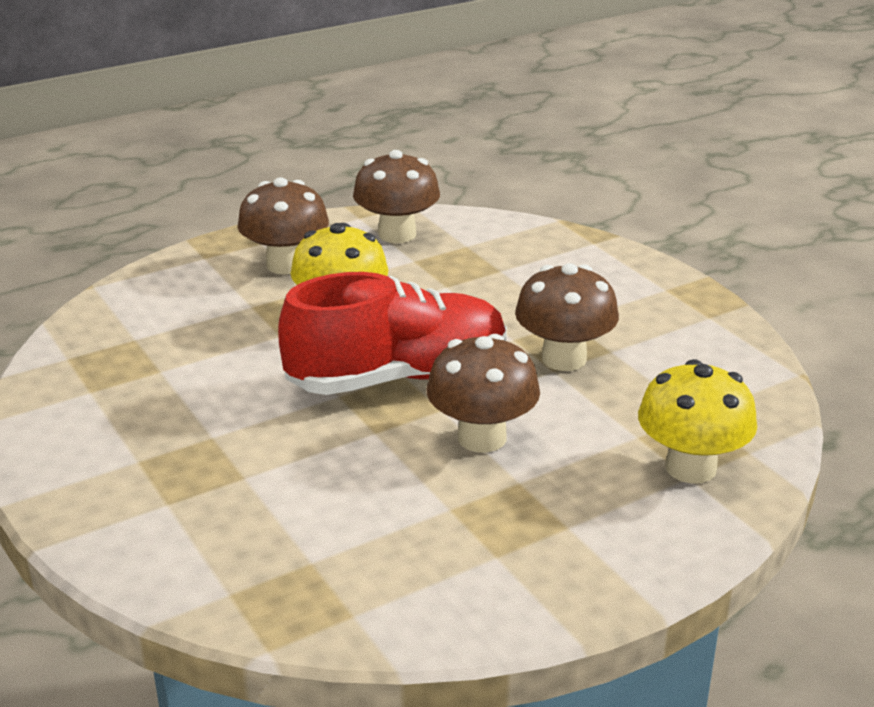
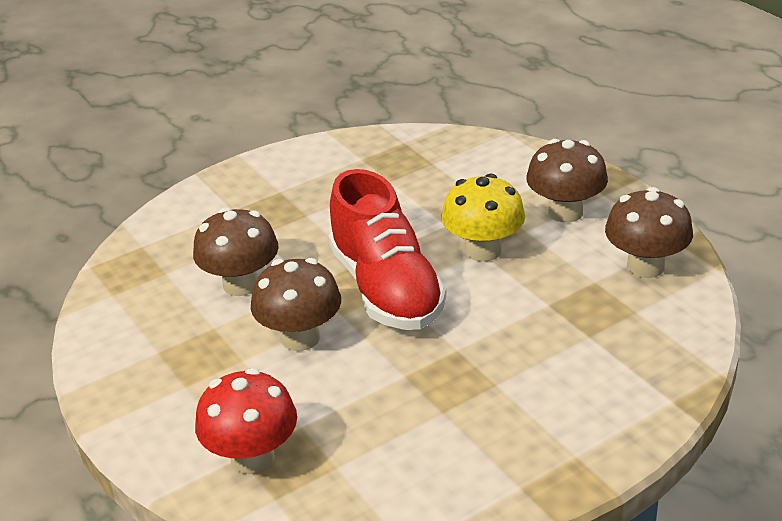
camera: 90 degrees right, 5 degrees up
brown mushroom [515,263,619,371] -> brown mushroom moved to [193,207,279,296]
yellow mushroom [638,359,757,484] -> red mushroom [195,368,297,474]

